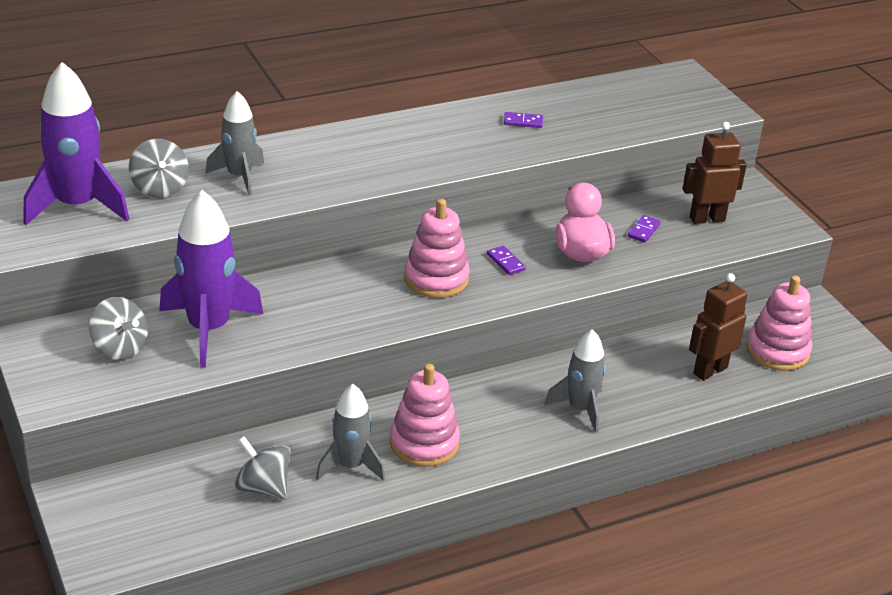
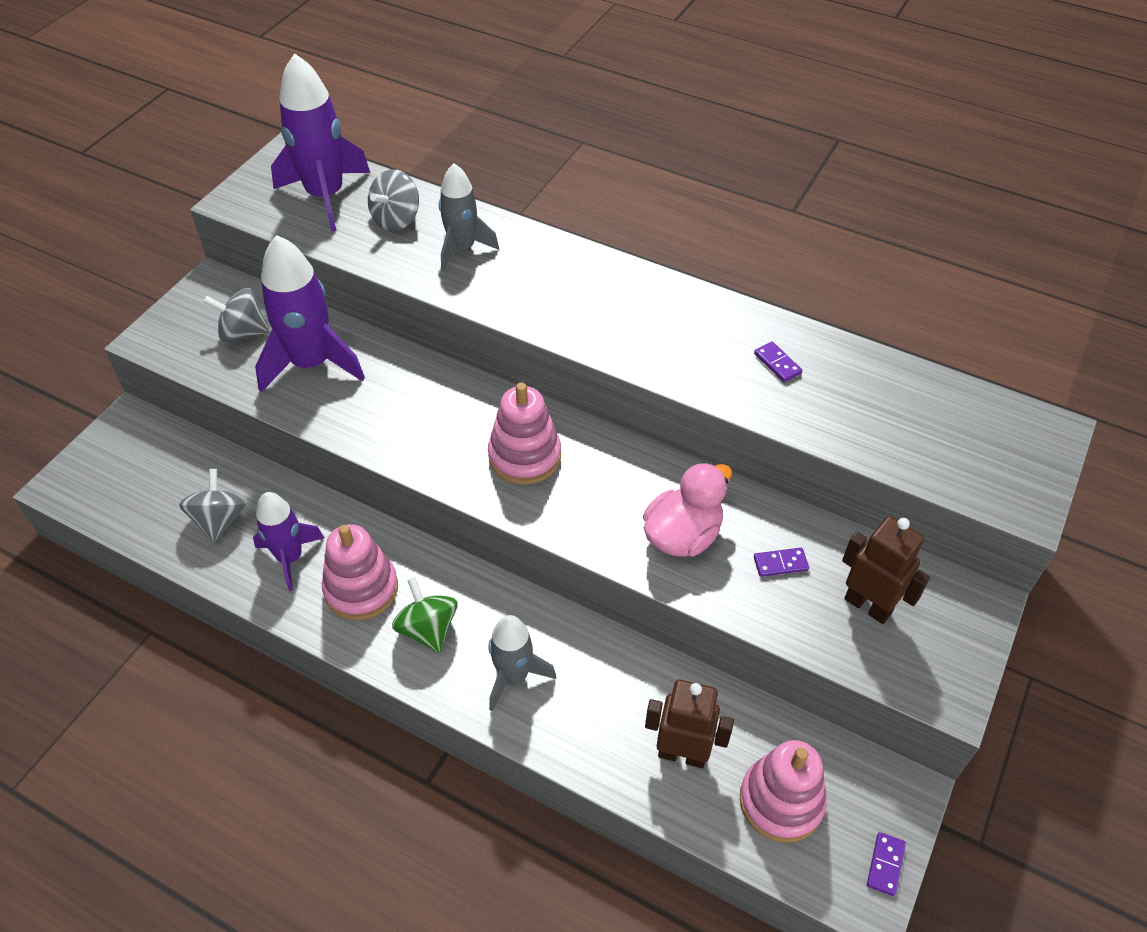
camera: 55 degrees right, 15 degrees up
grey spinning top [89,297,148,360] -> grey spinning top turned 90 degrees clockwise [203,288,270,343]
grey rocket [316,384,385,481] -> purple rocket [253,492,324,591]
purple domino [487,246,526,275] -> purple domino moved to [867,832,906,896]
none -> green spinning top [392,577,458,653]

